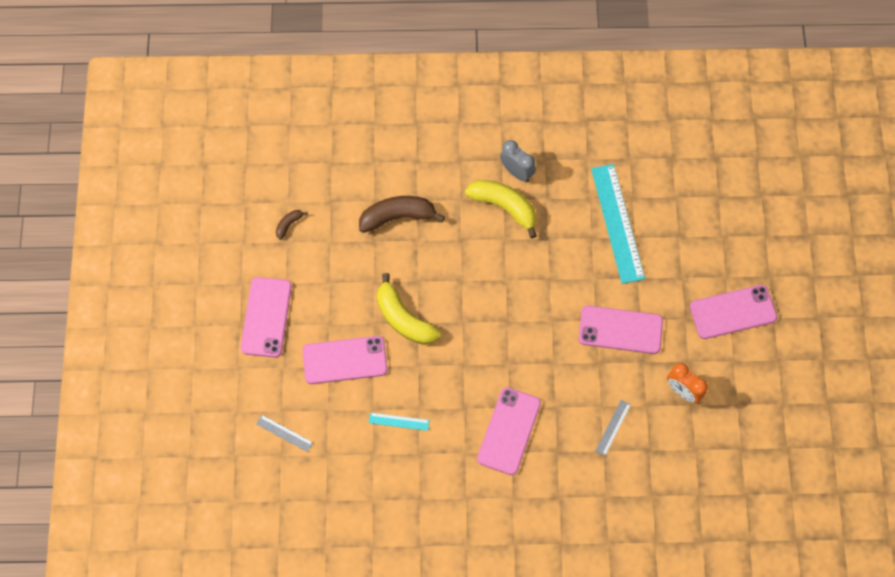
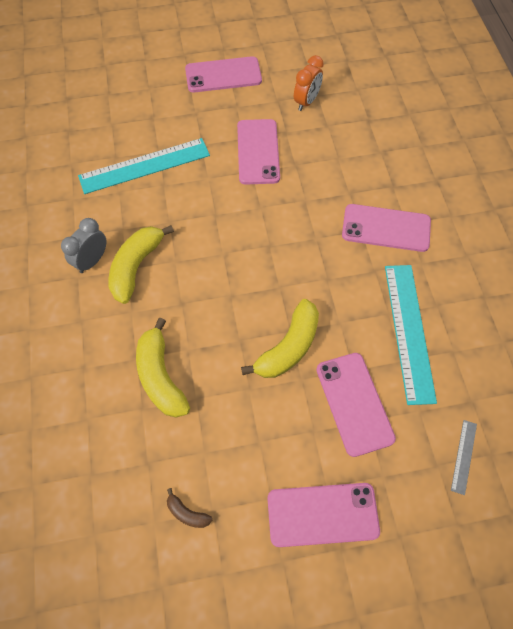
camera: 100 degrees left, 5 degrees down
brown banana [359,196,445,233] -> yellow banana [136,318,190,418]
turquoise ruler [369,412,429,431] -> turquoise ruler [385,265,437,405], size x2.25
grey ruler [595,400,631,456] -> none
pink phone [690,285,777,339] -> pink phone turned 75 degrees counterclockwise [185,56,262,92]

